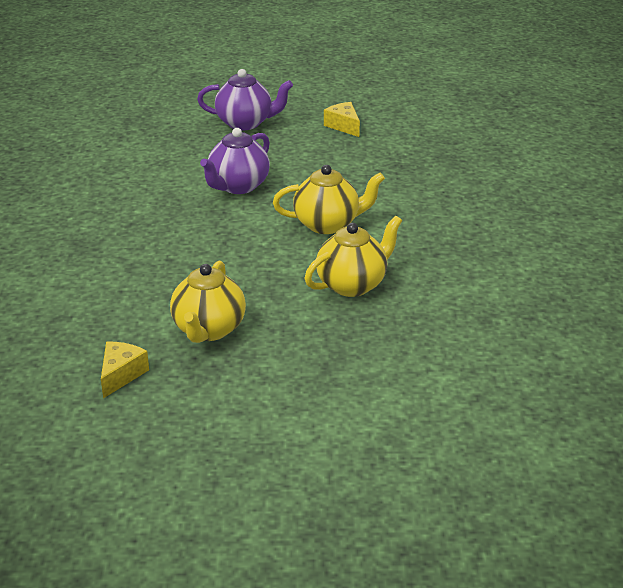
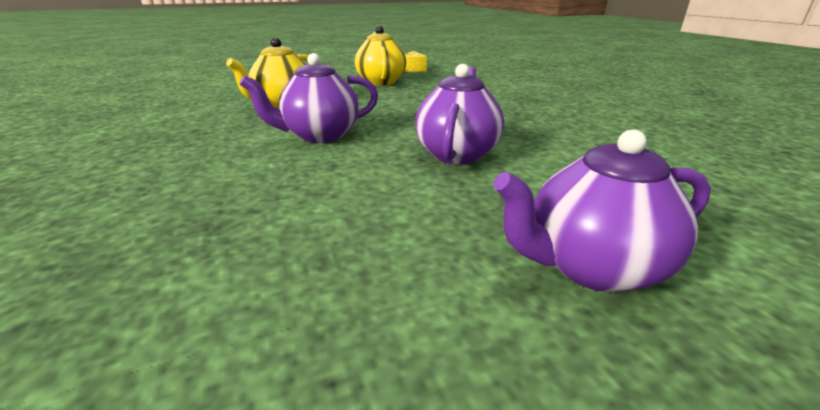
camera: 160 degrees right, 5 degrees down
yellow teapot [273,165,385,234] -> purple teapot [239,53,378,143]
yellow cheese [324,102,360,137] -> none

